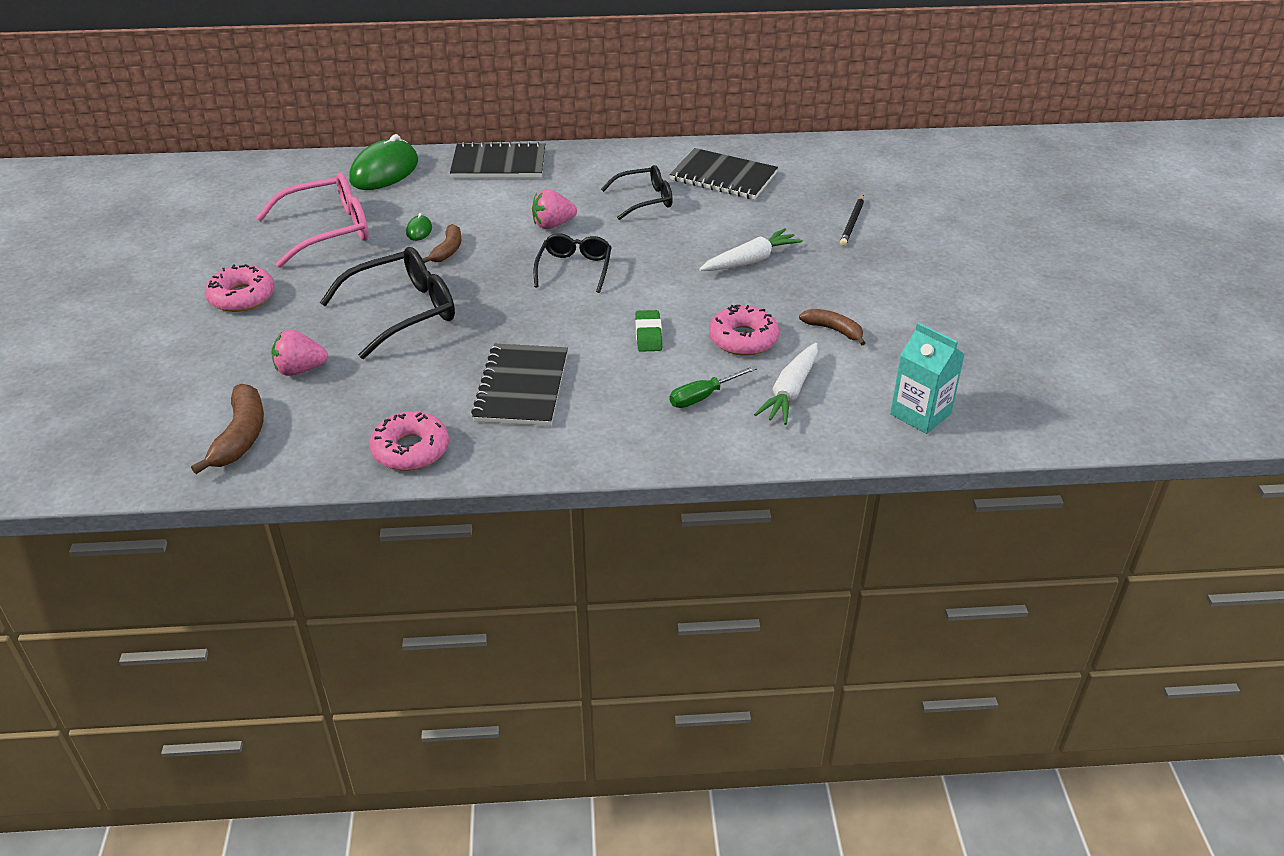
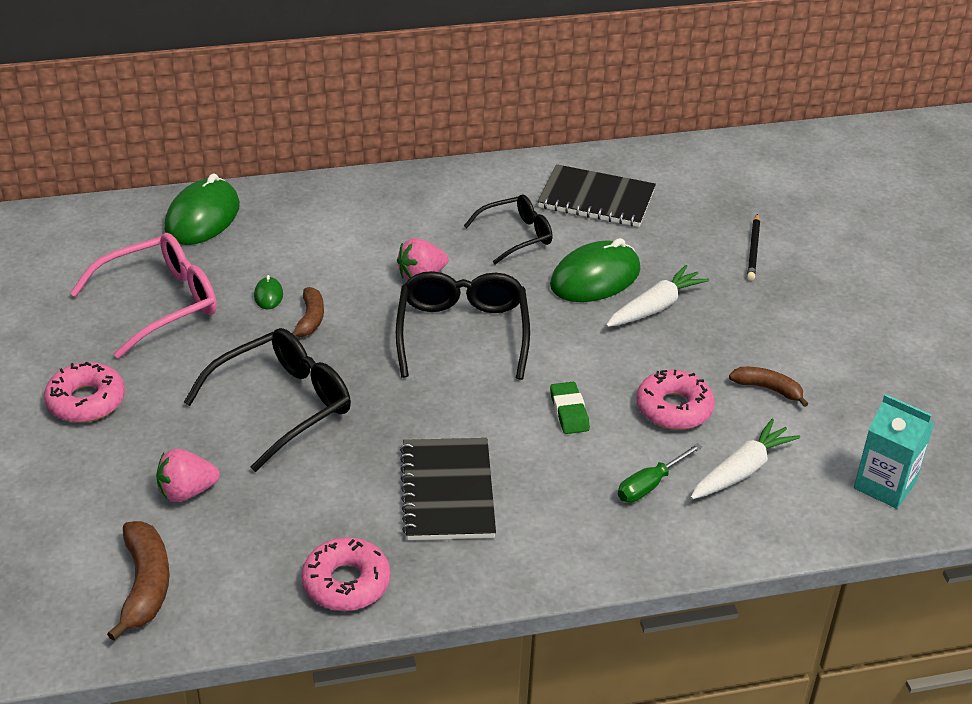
camera: 10 degrees left, 0 degrees up
black notebook [450,142,545,178] -> none
black glasses [534,233,612,293] -> black glasses [396,271,530,380], size x1.58
white carrot [754,343,818,425] -> white carrot turned 150 degrees counterclockwise [690,419,800,499]
none -> green mouse [550,238,641,302]

